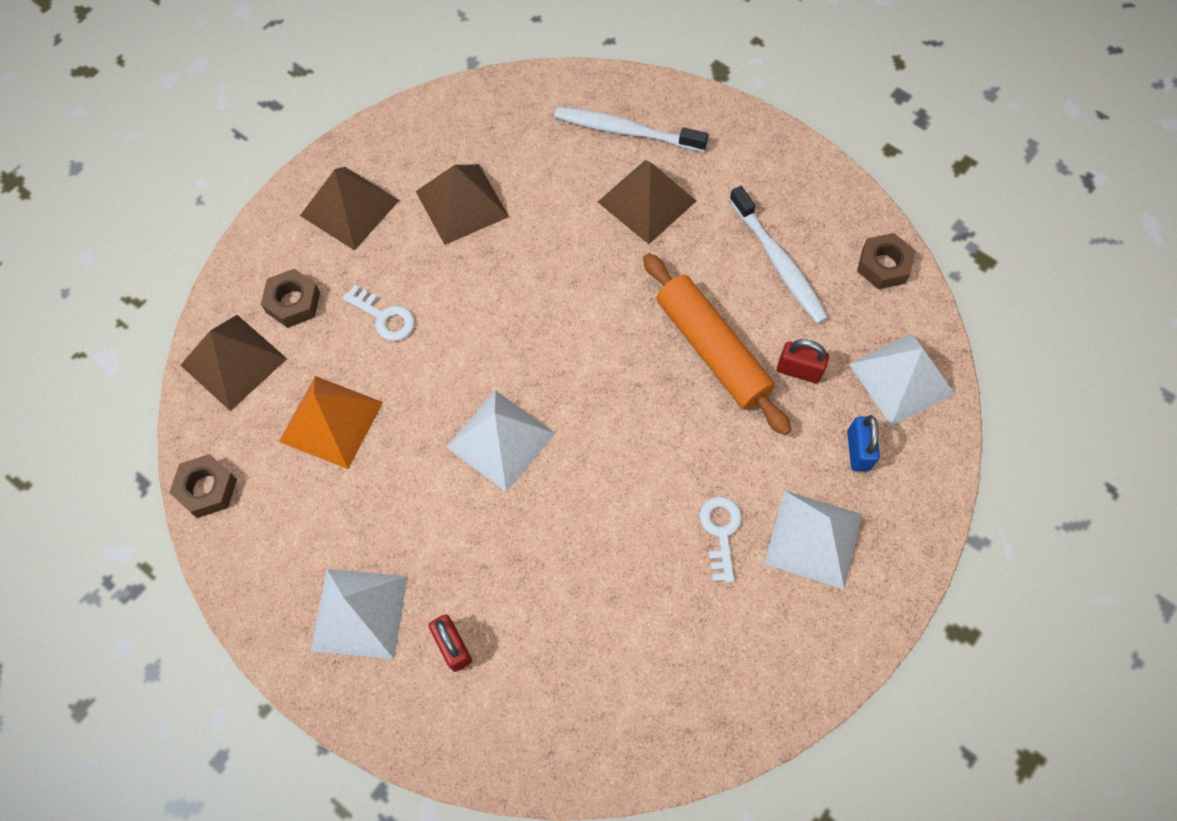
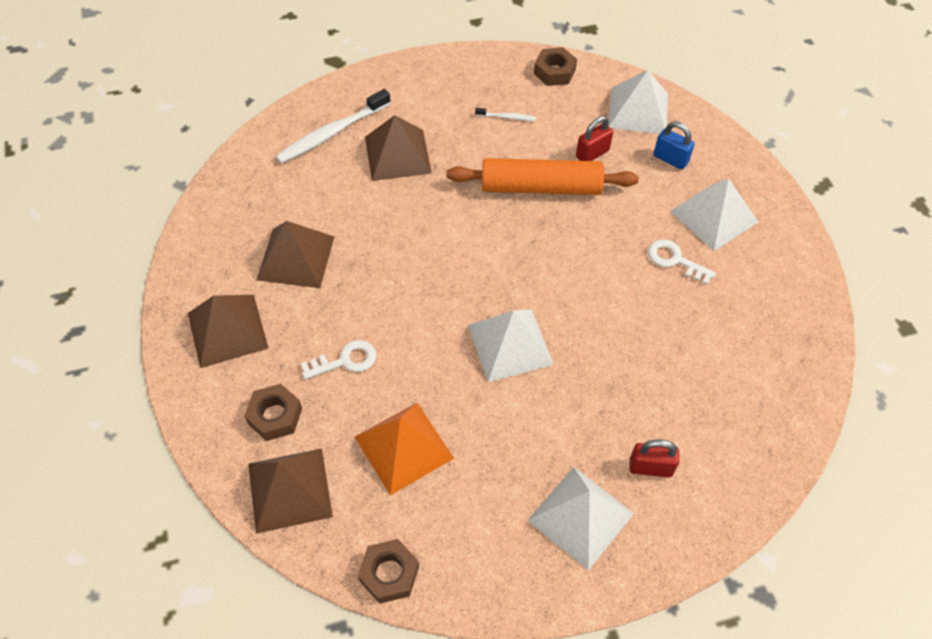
camera: 55 degrees left, 10 degrees down
white toothbrush [729,186,828,324] -> white toothbrush [475,108,536,121], size x0.47

